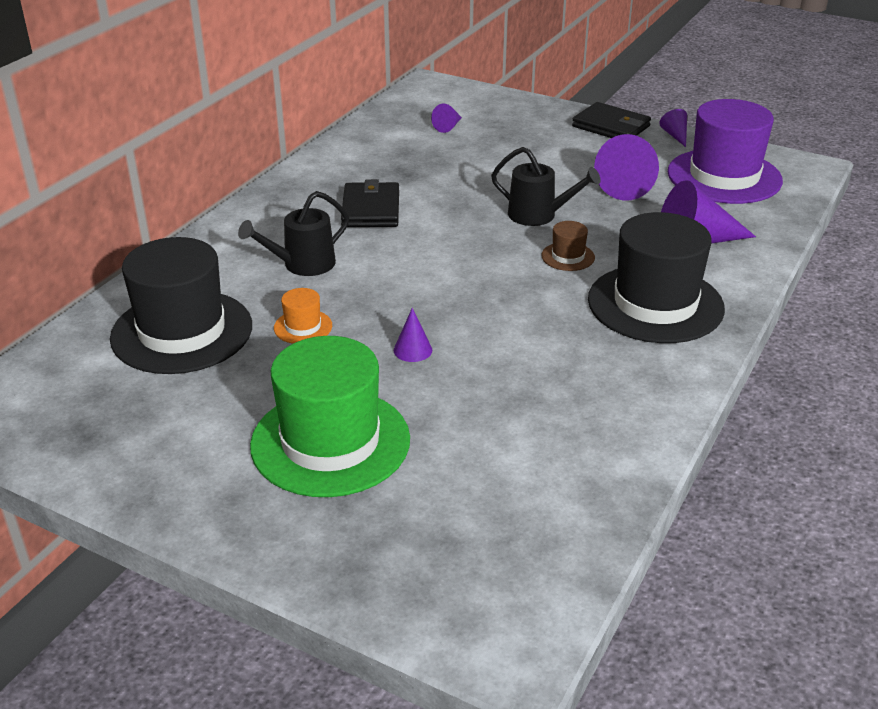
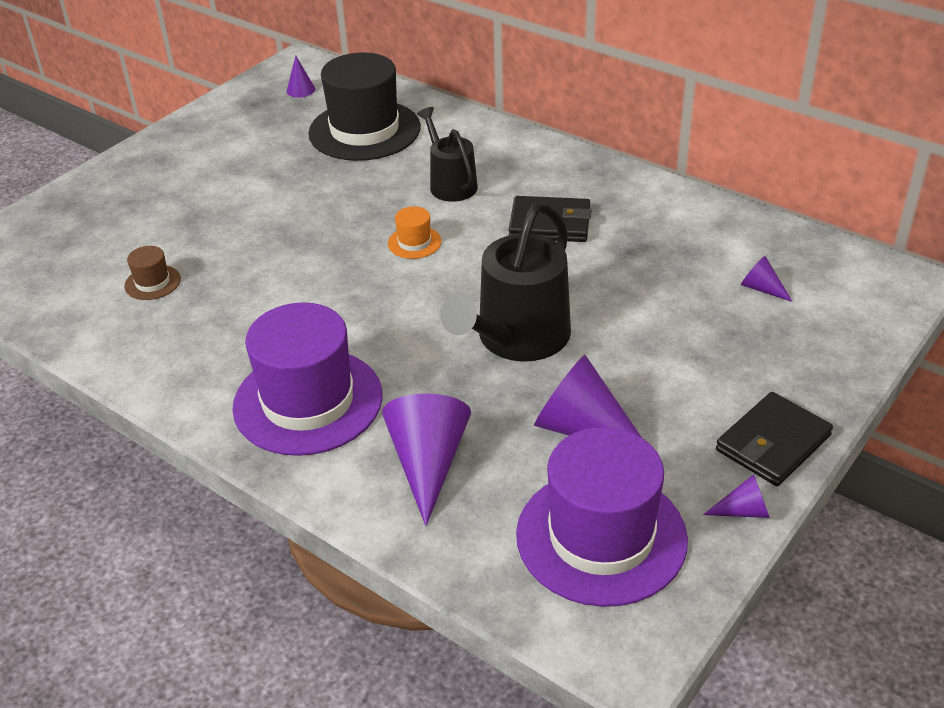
camera: 100 degrees right, 5 degrees up
green hat [250,336,410,497] -> none
orange hat [274,288,332,344] -> orange hat moved to [388,206,442,259]
purple cone [394,308,432,362] -> purple cone moved to [287,55,315,98]
black watering can [491,147,601,226] -> black watering can [440,203,571,362], size x1.65
brown hat [541,221,595,271] -> brown hat moved to [124,246,181,300]
black hat [588,212,725,343] -> purple hat [232,302,383,456]

